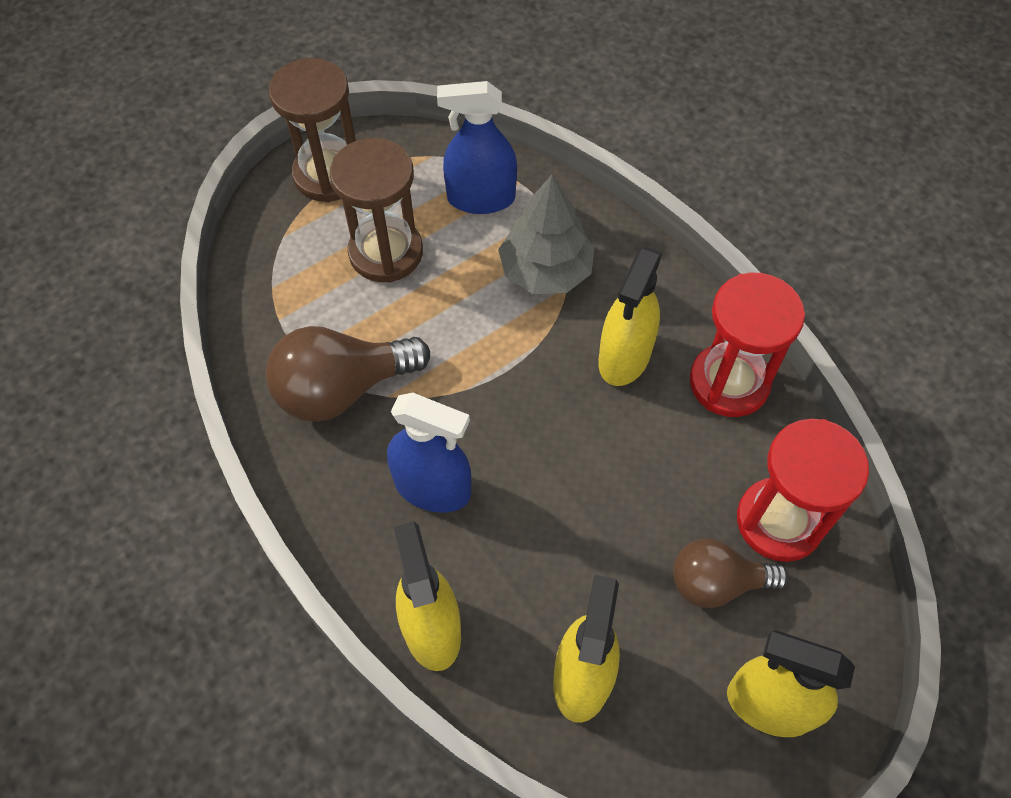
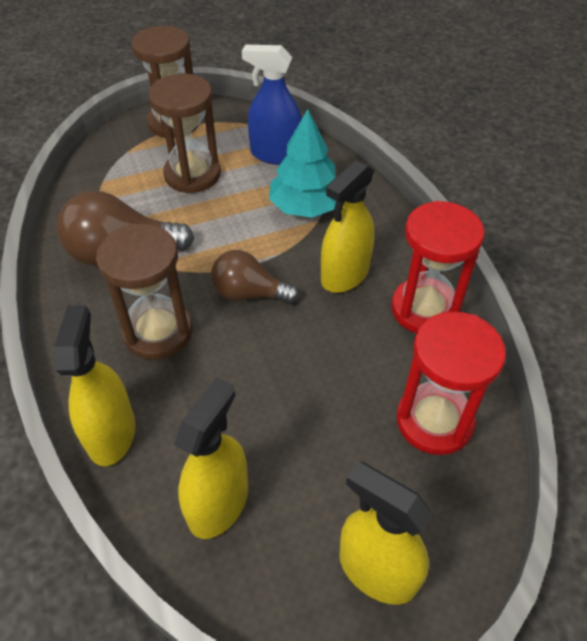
camera: 15 degrees right, 10 degrees down
blue spray bottle [387,393,471,513] -> brown hourglass [96,224,193,360]
grey tree [498,175,595,294] -> turquoise tree [269,109,336,218]
brown light bulb [673,539,789,608] -> brown light bulb moved to [211,250,299,304]

